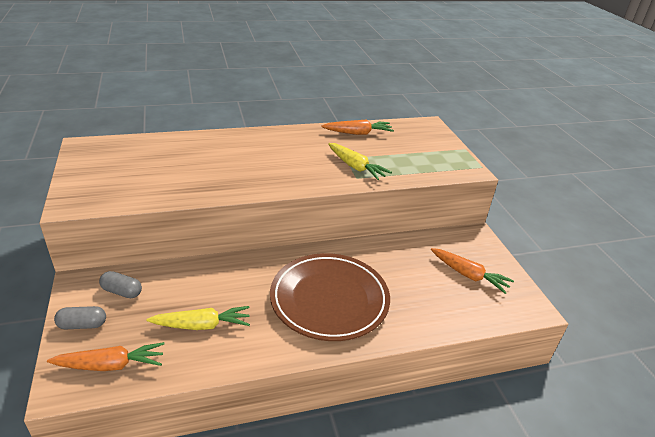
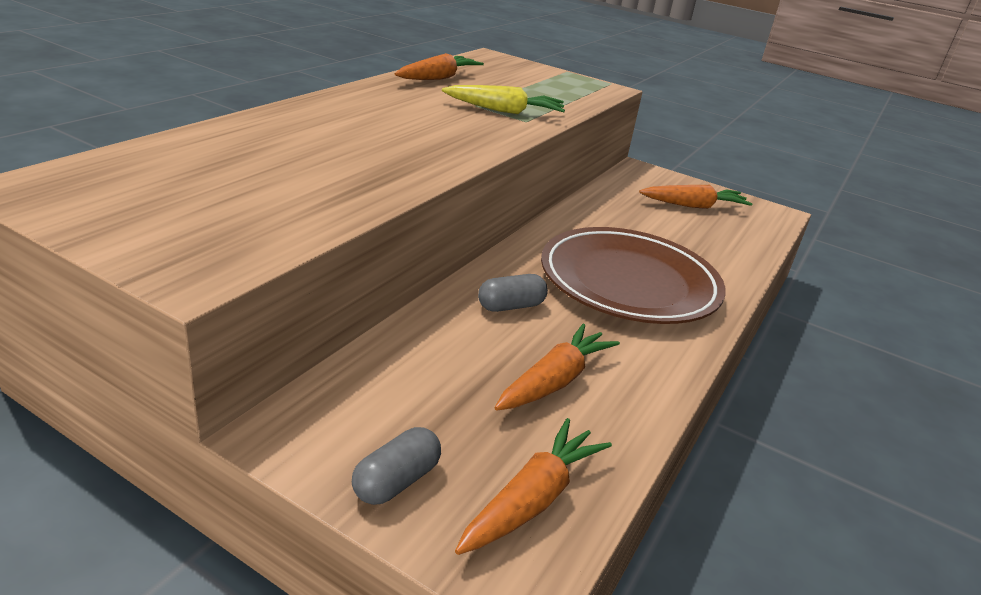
camera: 45 degrees left, 5 degrees down
grey capsule [99,271,142,298] -> grey capsule moved to [478,274,548,312]
yellow carrot [146,306,250,330] -> orange carrot [494,324,620,411]

